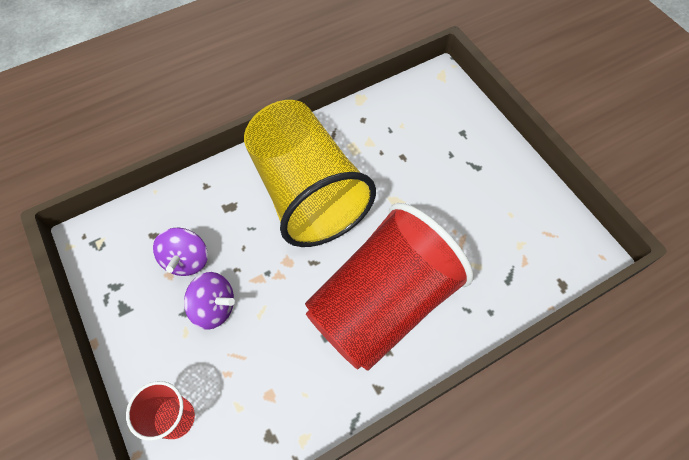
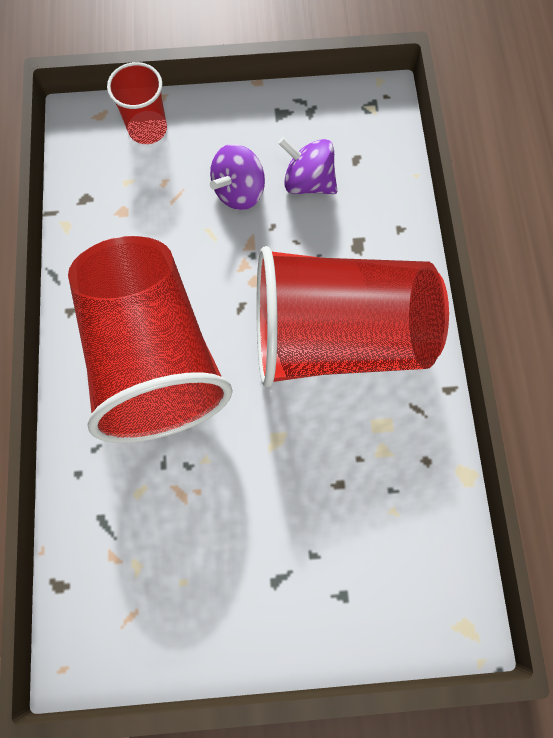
camera: 115 degrees right, 10 degrees up
yellow cup [244,100,376,247] -> red cup [256,246,449,387]

